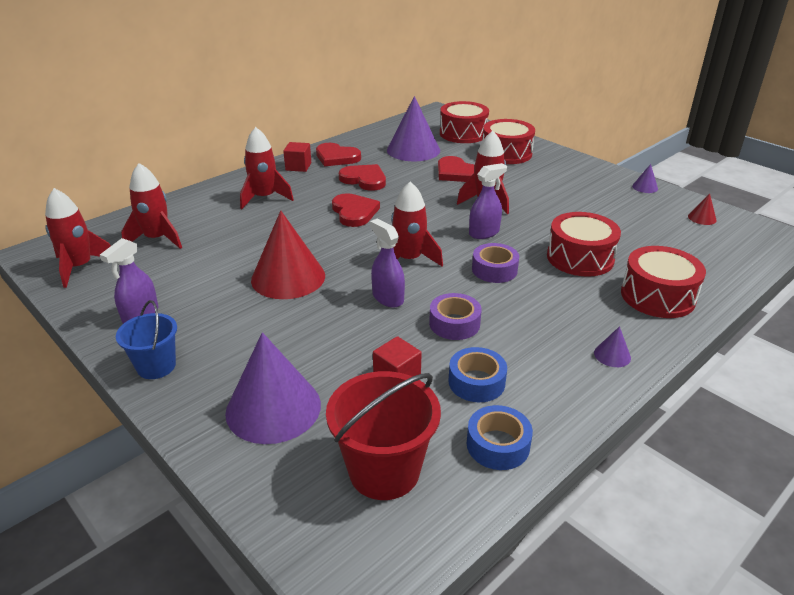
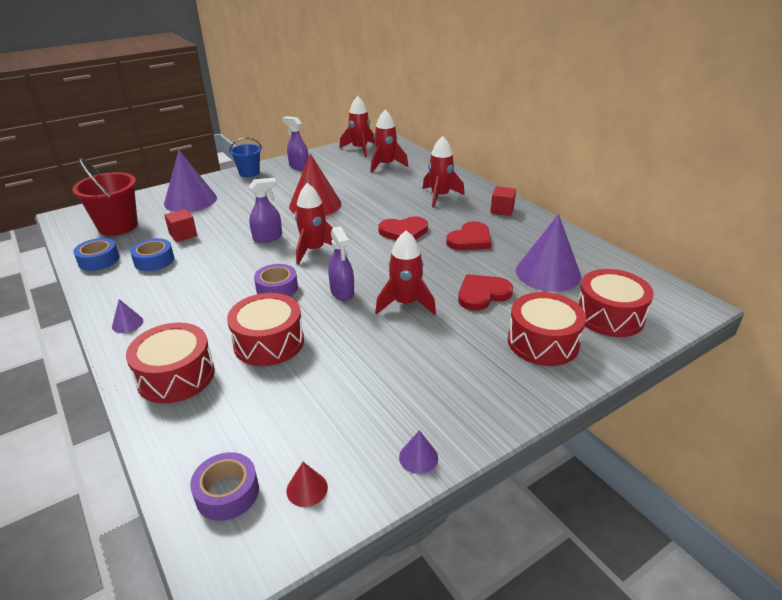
camera: 100 degrees right, 0 degrees up
red heart [316,143,361,166] -> none
purple tape [429,293,482,340] -> purple tape moved to [190,452,259,521]

